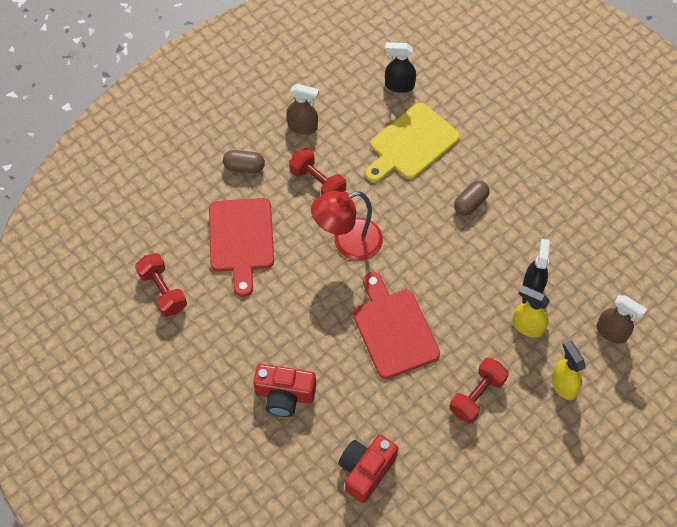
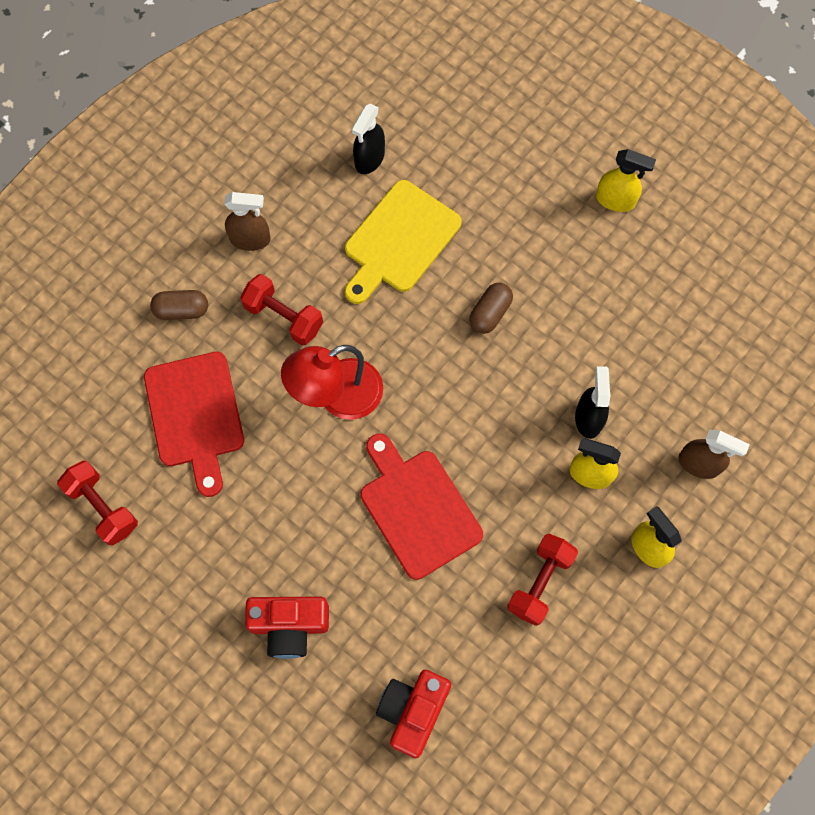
camera: 10 degrees left, 10 degrees up
black spray bottle [385,42,416,93] -> black spray bottle turned 60 degrees counterclockwise [352,104,385,174]
none -> yellow spray bottle [596,149,656,212]

